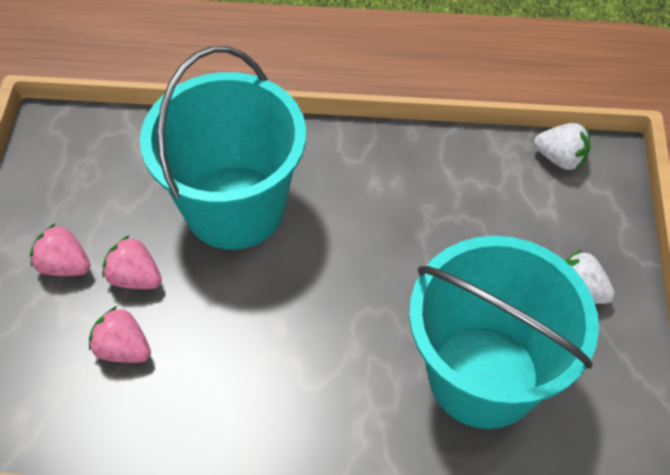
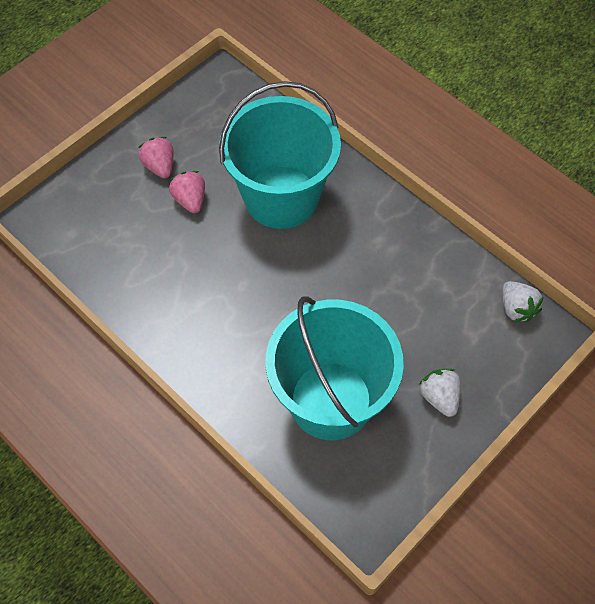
camera: 40 degrees right, 5 degrees up
pink strawberry [89,306,151,363] -> none

